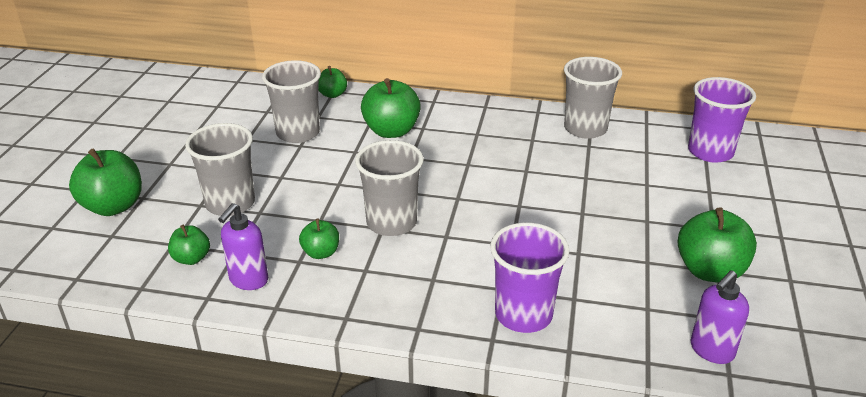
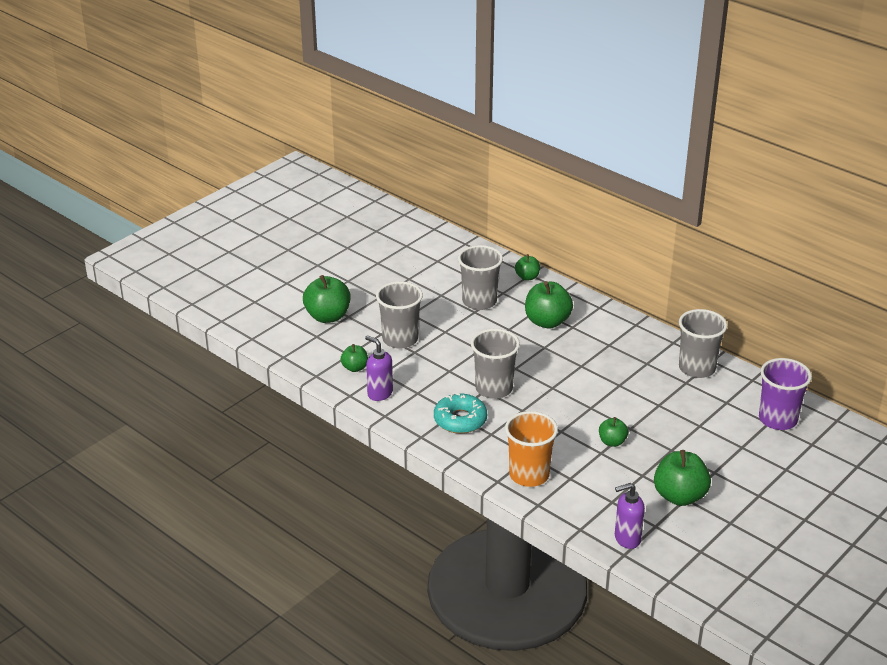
camera: 30 degrees right, 0 degrees up
purple soap dispenser [218,203,268,290] -> purple soap dispenser turned 75 degrees clockwise [365,335,393,401]
green apple [299,218,339,259] -> green apple moved to [599,417,628,447]
purple cup [490,223,570,333] -> orange cup [505,411,558,487]
none -> turquoise donut [434,393,487,434]

